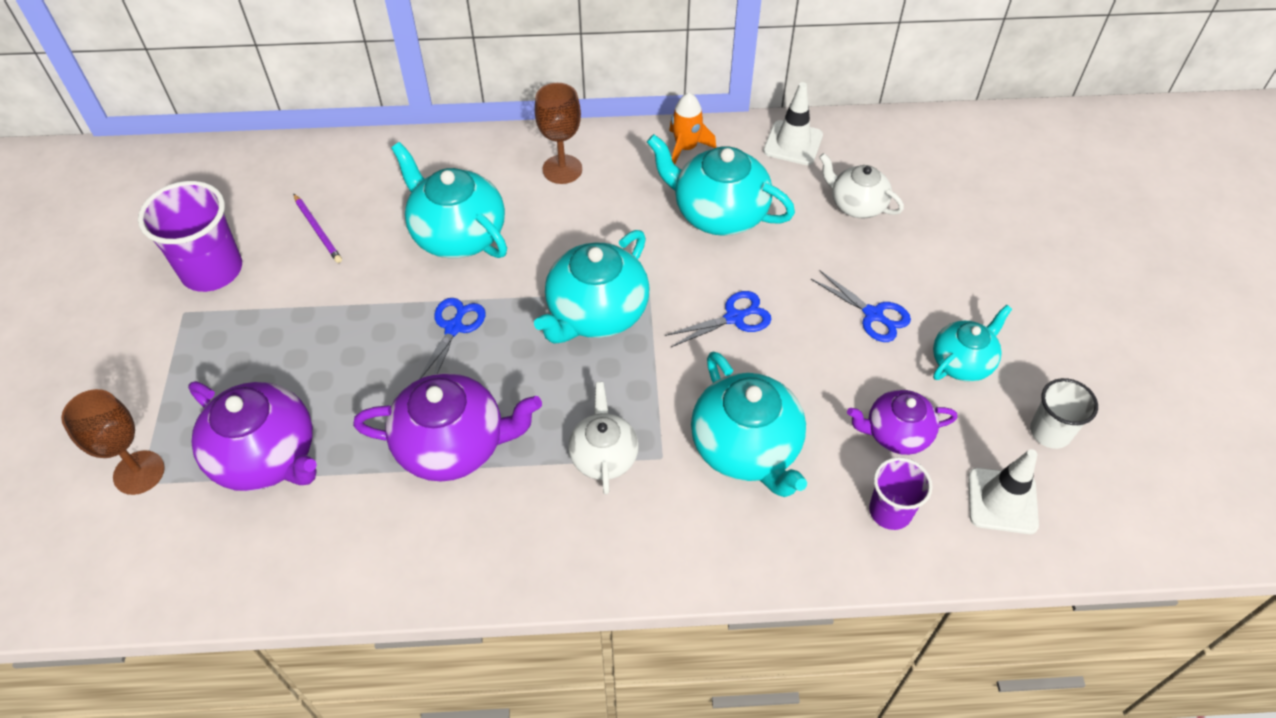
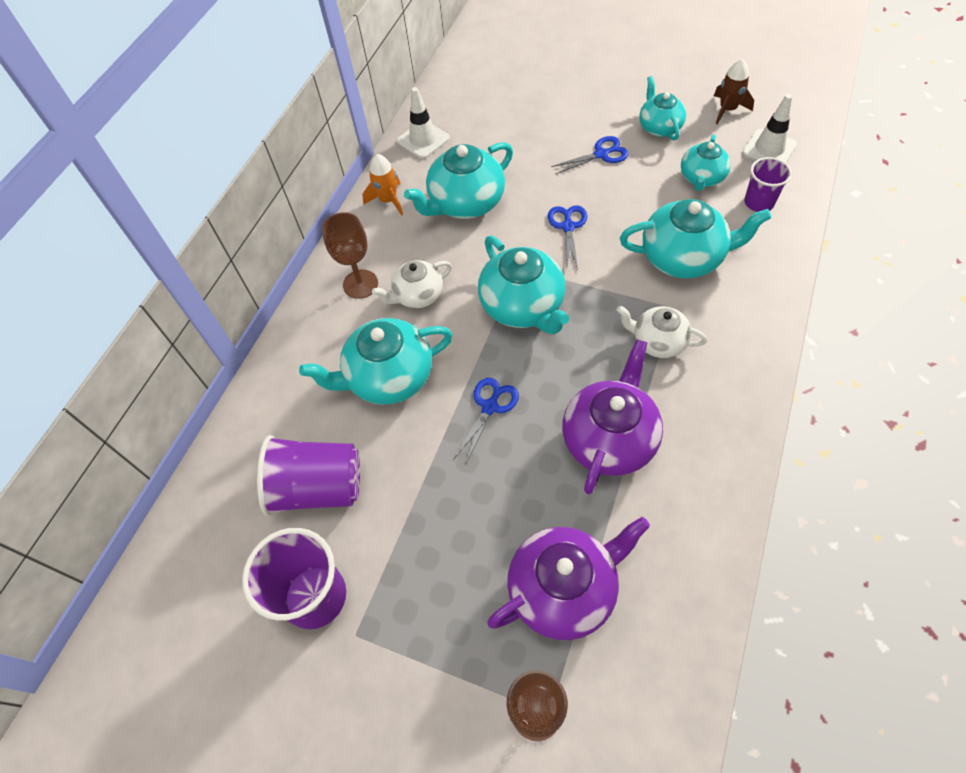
camera: 60 degrees left, 5 degrees up
purple pencil [293,193,342,263] -> purple cup [257,435,360,516]
blue scissors [418,298,486,380] -> blue scissors turned 75 degrees clockwise [454,378,519,463]
white teapot [819,153,904,219] -> white teapot moved to [372,260,452,308]
purple teapot [847,390,957,455] -> turquoise teapot [681,135,731,191]
white cup [1030,378,1098,449] -> brown rocket [714,59,754,124]

